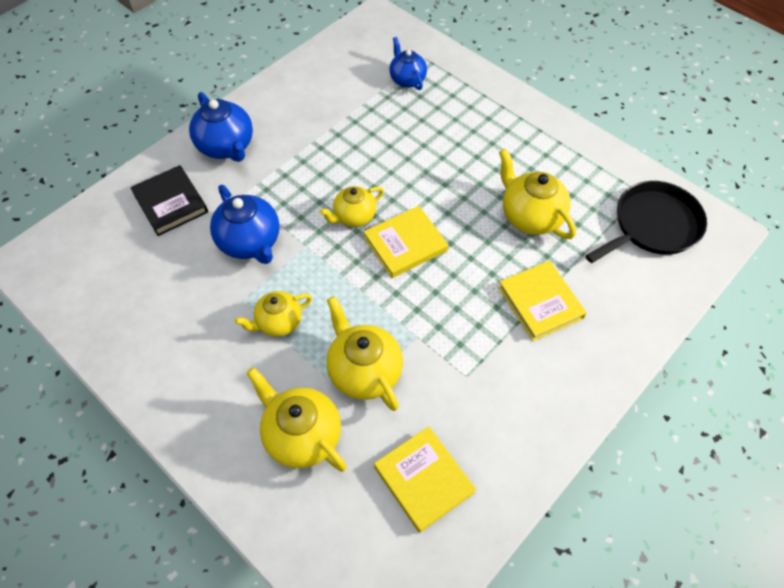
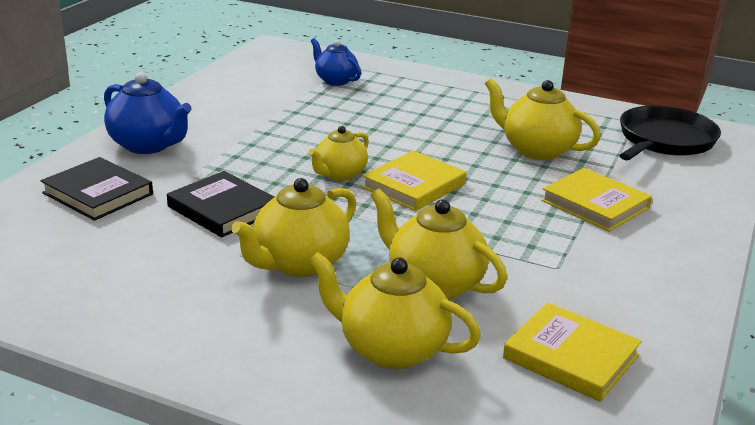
camera: 20 degrees left, 30 degrees down
blue teapot [210,185,280,264] -> black book [167,171,274,237]
yellow teapot [235,291,312,337] -> yellow teapot [231,178,356,277], size x1.53

